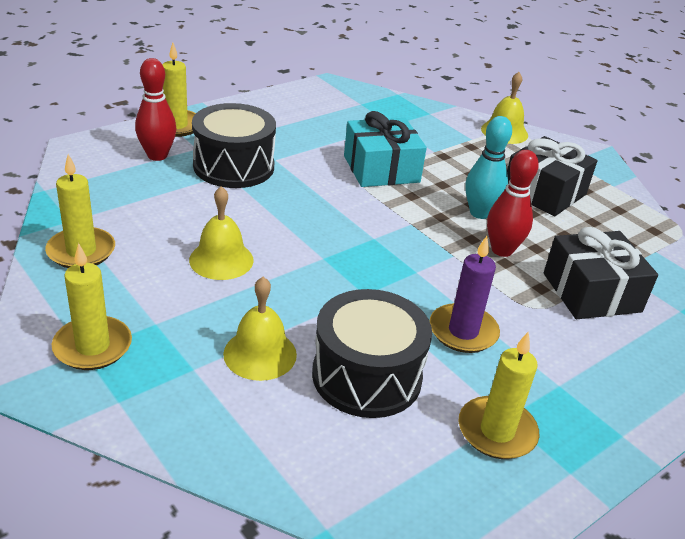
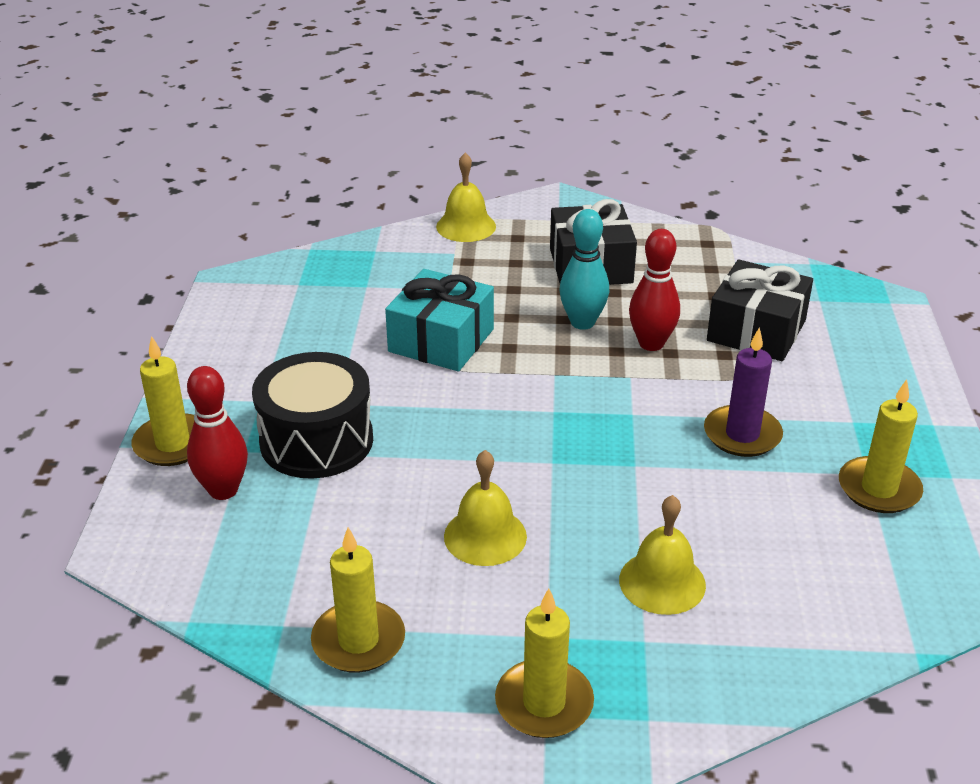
camera: 45 degrees left, 0 degrees up
black drum [312,289,432,418] -> none

